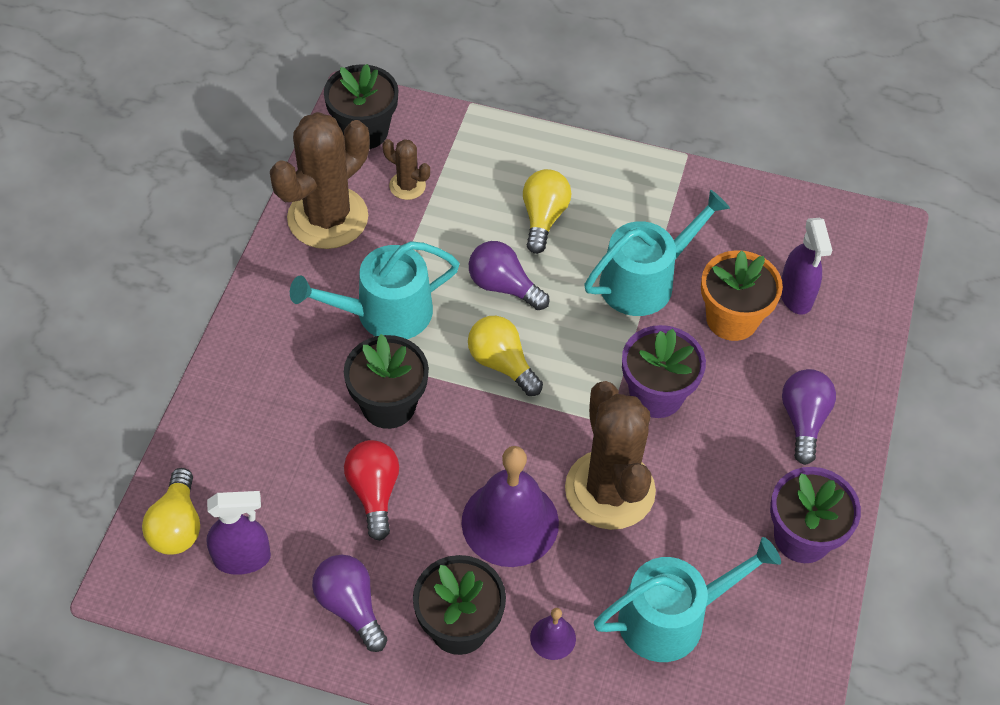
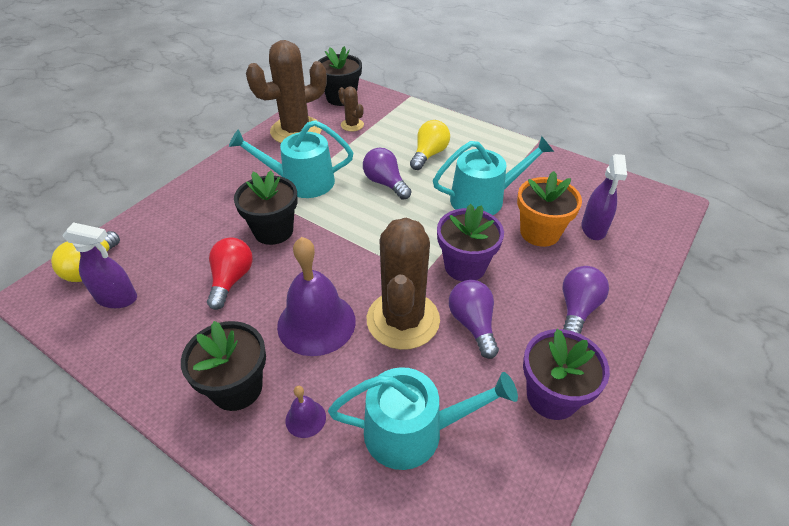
camera: 20 degrees right, 10 degrees down
purple light bulb [312,555,387,652] -> purple light bulb moved to [449,280,499,359]
yellow light bulb [468,316,543,396] -> none

